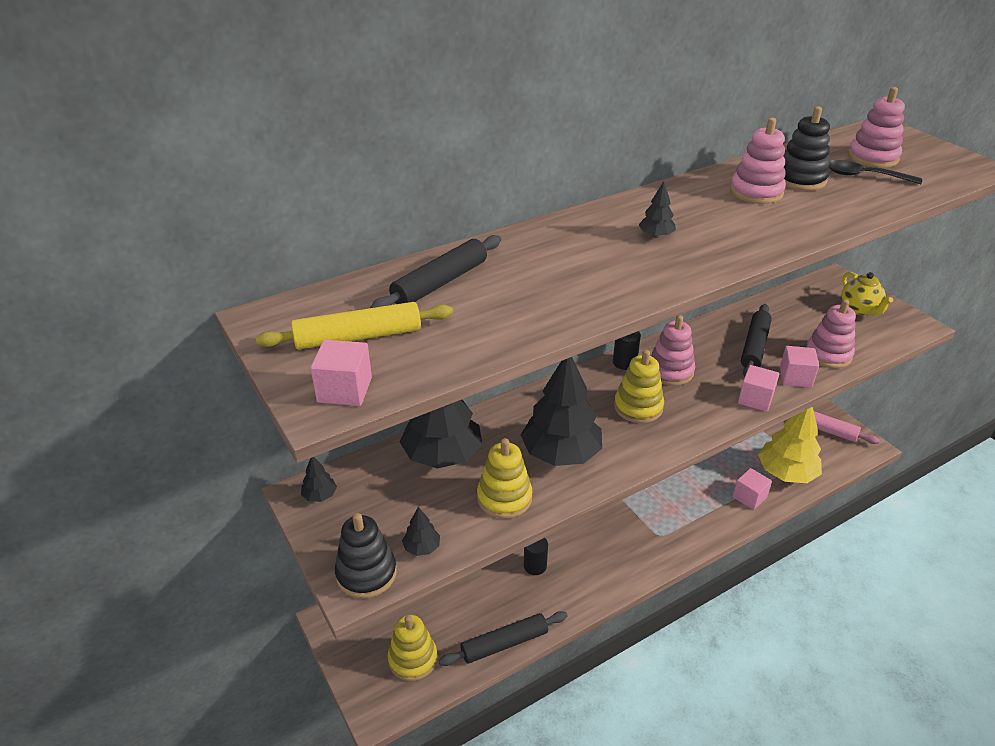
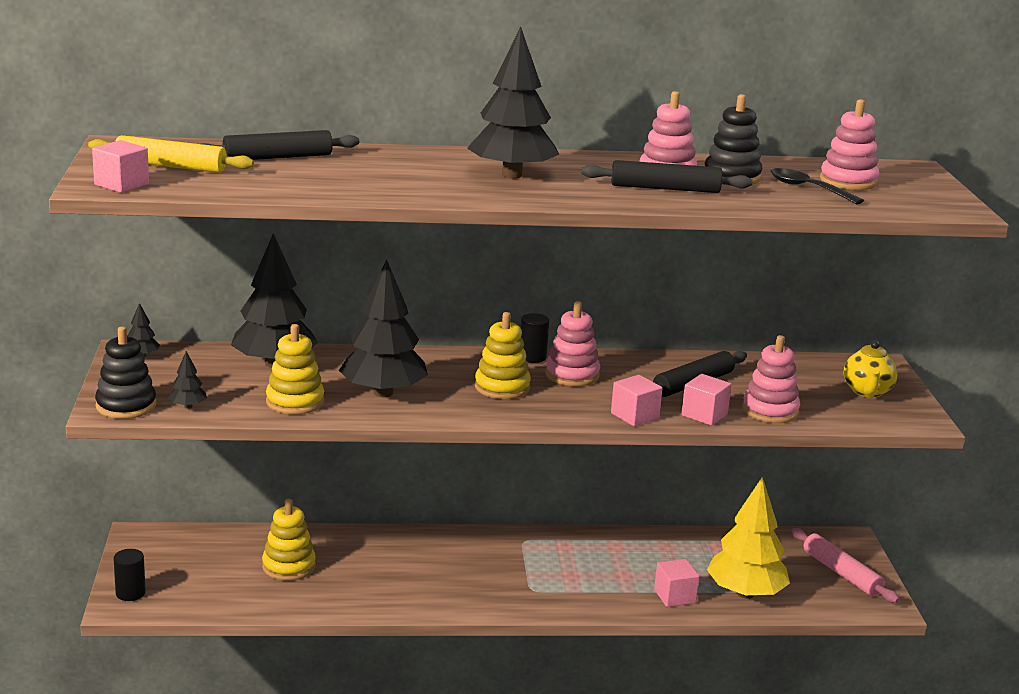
camera: 25 degrees right, 15 degrees down
yellow stacking toy [388,615,437,681] -> yellow stacking toy moved to [262,499,316,581]
black rolling pin [439,611,567,666] -> black rolling pin moved to [582,160,752,193]
black cylinder [524,538,548,575] -> black cylinder moved to [113,549,146,601]
black tree [639,181,676,238] -> black tree [467,27,560,178], size x2.40

